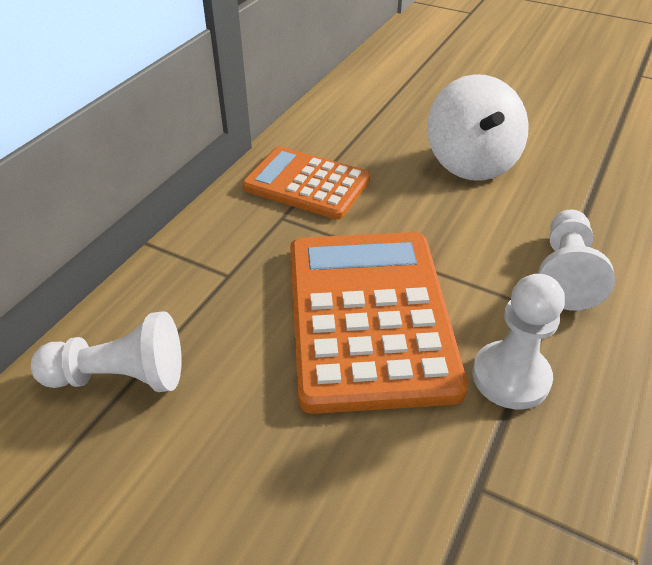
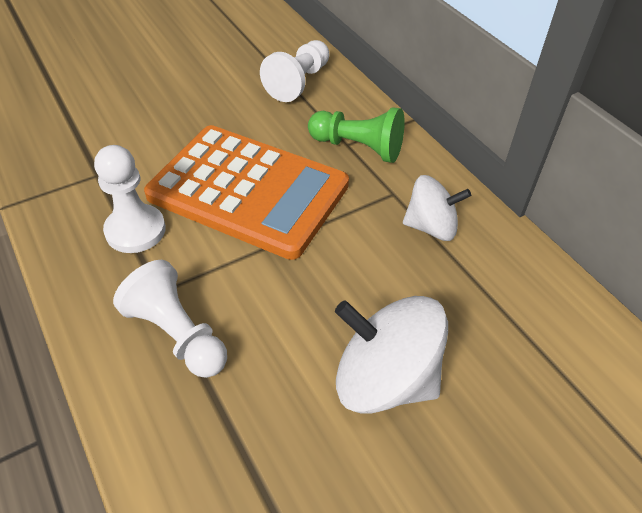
camera: 120 degrees right, 5 degrees up
orange calculator [242,146,370,219] -> white spinning top [403,175,471,241]
none -> green pawn [308,107,405,163]

